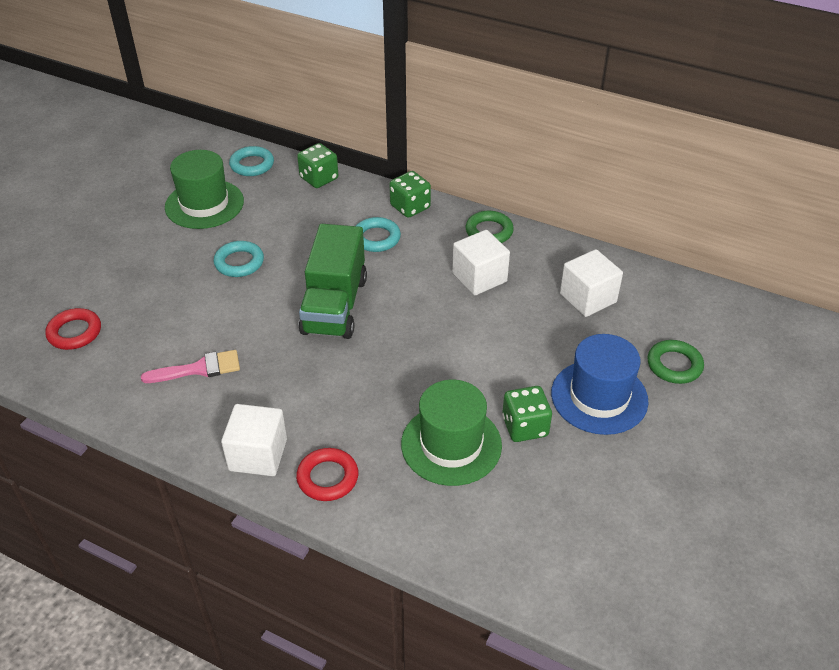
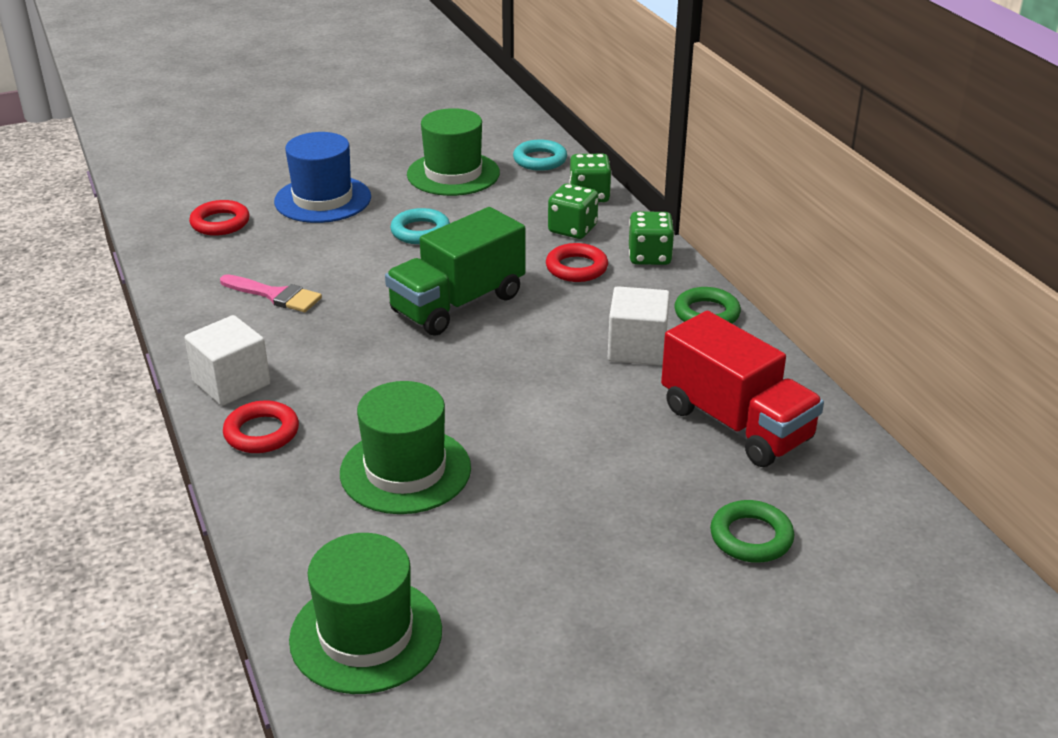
camera: 40 degrees right, 10 degrees down
turquoise ring [356,217,401,252] -> red ring [546,243,608,282]
green dice [502,386,552,442] -> green dice moved to [548,183,598,239]
blue hat [551,334,649,435] -> blue hat moved to [274,132,371,223]
white cube [560,249,623,317] -> red truck [661,311,824,467]
none -> green hat [289,533,442,694]

